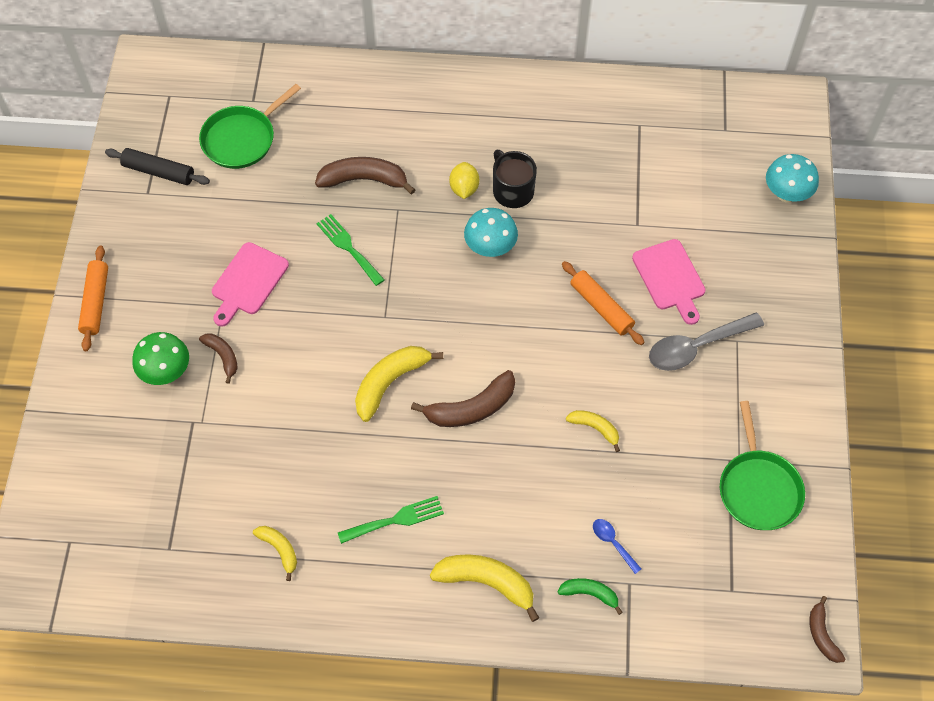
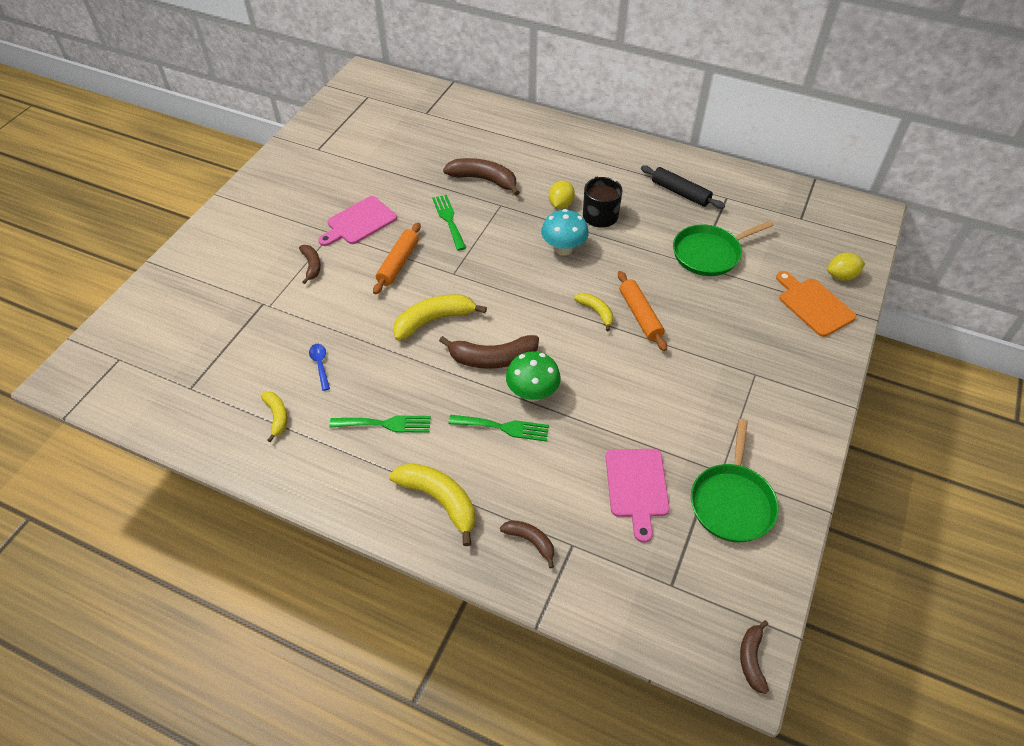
camera: 20 degrees right, 10 degrees down
orange rolling pin [78,246,108,351] -> orange rolling pin moved to [373,222,421,294]
black rolling pin [105,148,210,185] -> black rolling pin moved to [641,165,725,209]
green mushroom [132,332,189,385] -> green mushroom moved to [506,351,561,402]
green pan [199,84,301,169] -> green pan moved to [673,220,774,276]
green banana [558,578,623,615] -> brown banana [500,520,554,569]
yellow banana [566,410,620,452] -> yellow banana moved to [574,293,614,331]
blue spoon [593,519,641,574] -> blue spoon moved to [309,344,330,391]
pink cutting board [632,239,706,325] -> pink cutting board moved to [606,449,670,543]
grey spoon [649,313,764,371] -> none
turquoise mushroom [766,154,819,202] -> yellow lemon [827,253,865,281]
none -> green fork [448,415,549,442]
none -> orange cutting board [776,271,856,337]

